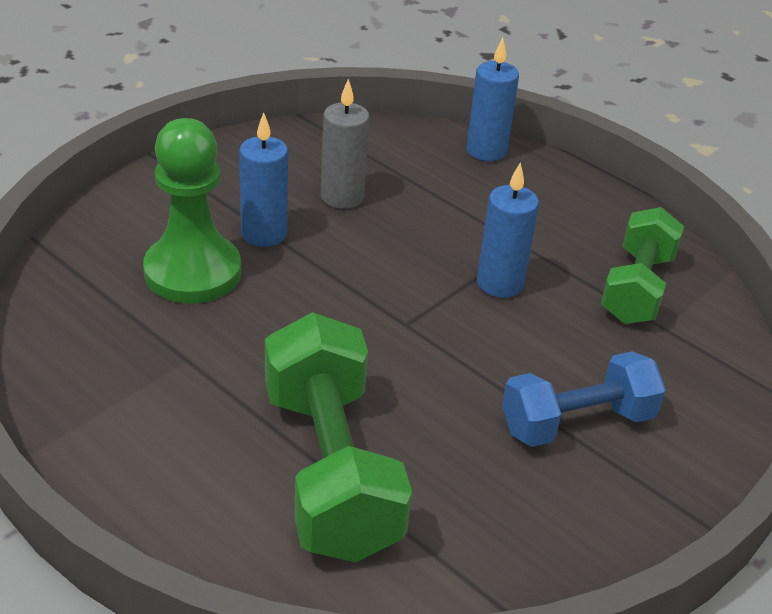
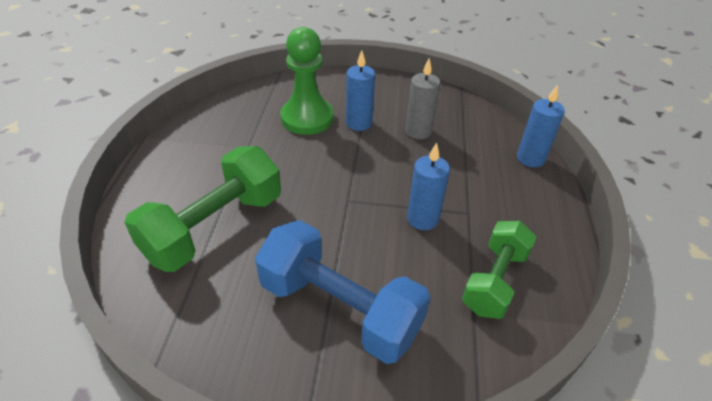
camera: 55 degrees right, 5 degrees up
blue dumbbell [502,351,666,447] -> blue dumbbell [255,220,431,364], size x1.53
green dumbbell [601,207,684,324] -> green dumbbell turned 45 degrees counterclockwise [462,221,537,319]

